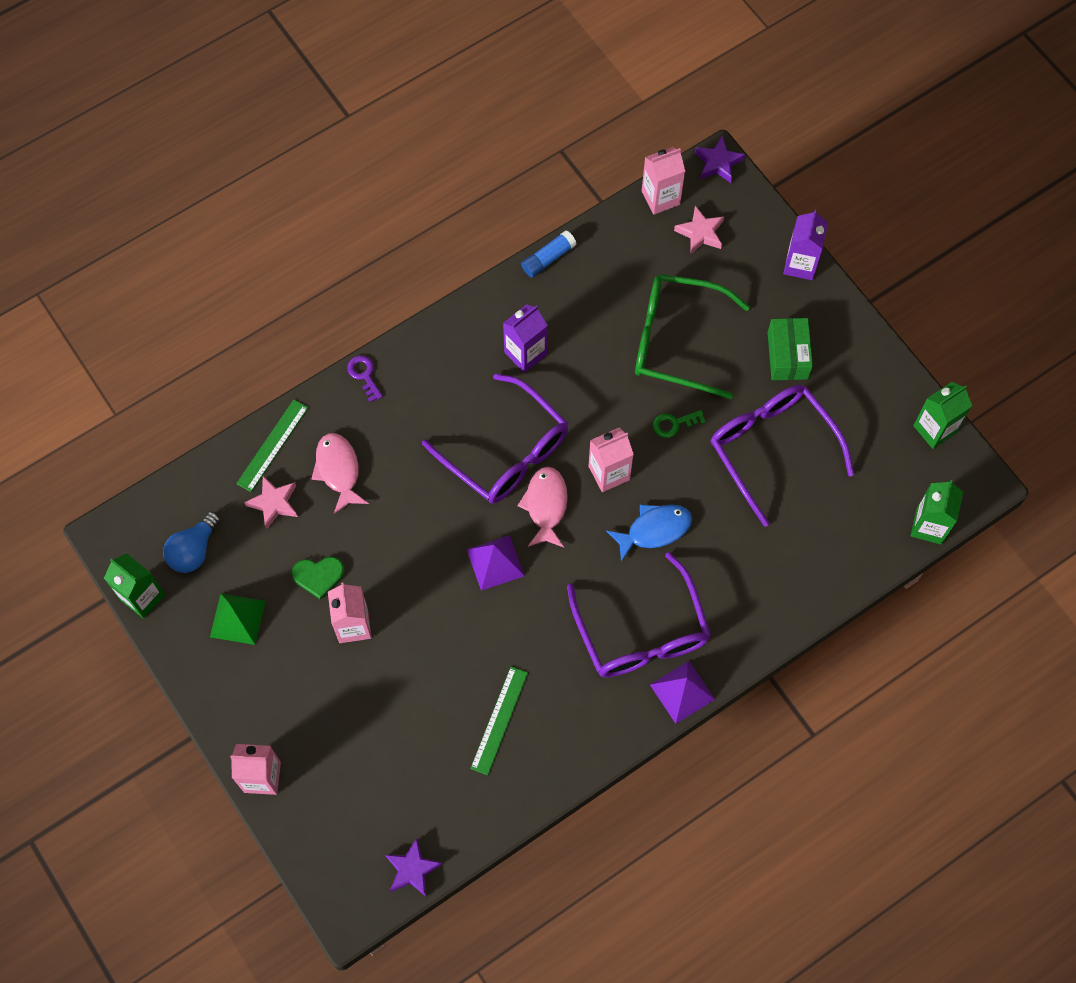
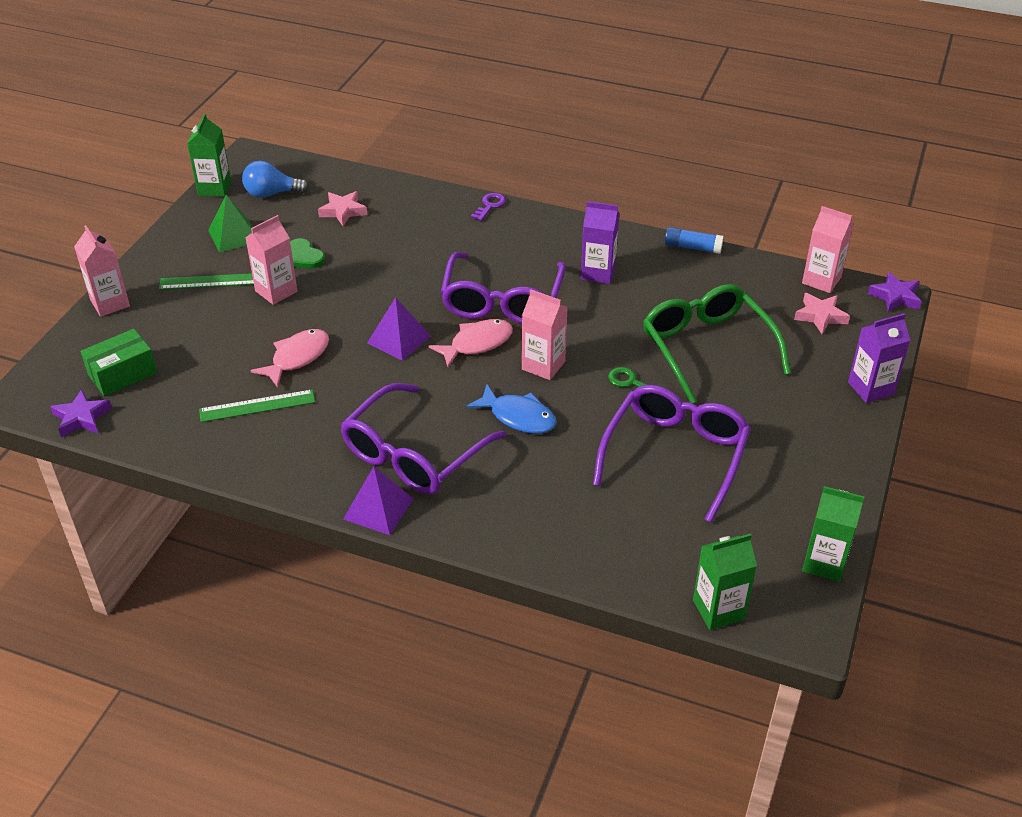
camera: 55 degrees right, 25 degrees down
green ruler [236,400,308,492] -> green ruler moved to [159,273,254,290]
pink fish [312,433,369,514] -> pink fish moved to [250,329,329,388]
green box [768,318,813,380] -> green box moved to [81,329,157,396]

